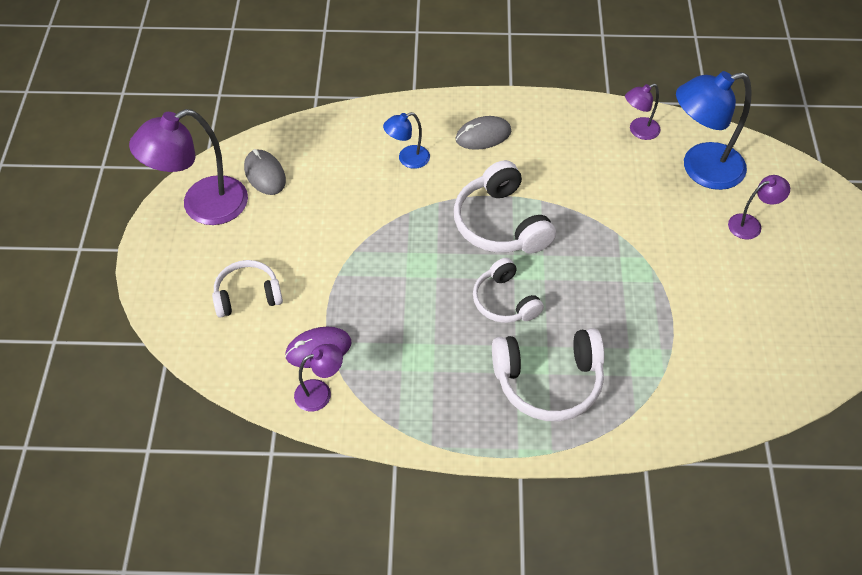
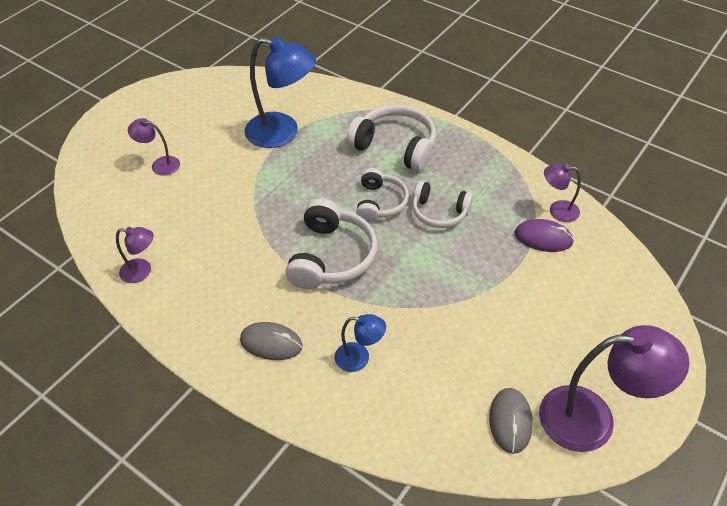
camera: 145 degrees left, 5 degrees down
white headphones [212,260,283,318] -> white headphones moved to [412,181,473,228]
blue lamp [676,71,752,190] -> blue lamp moved to [245,37,316,148]

